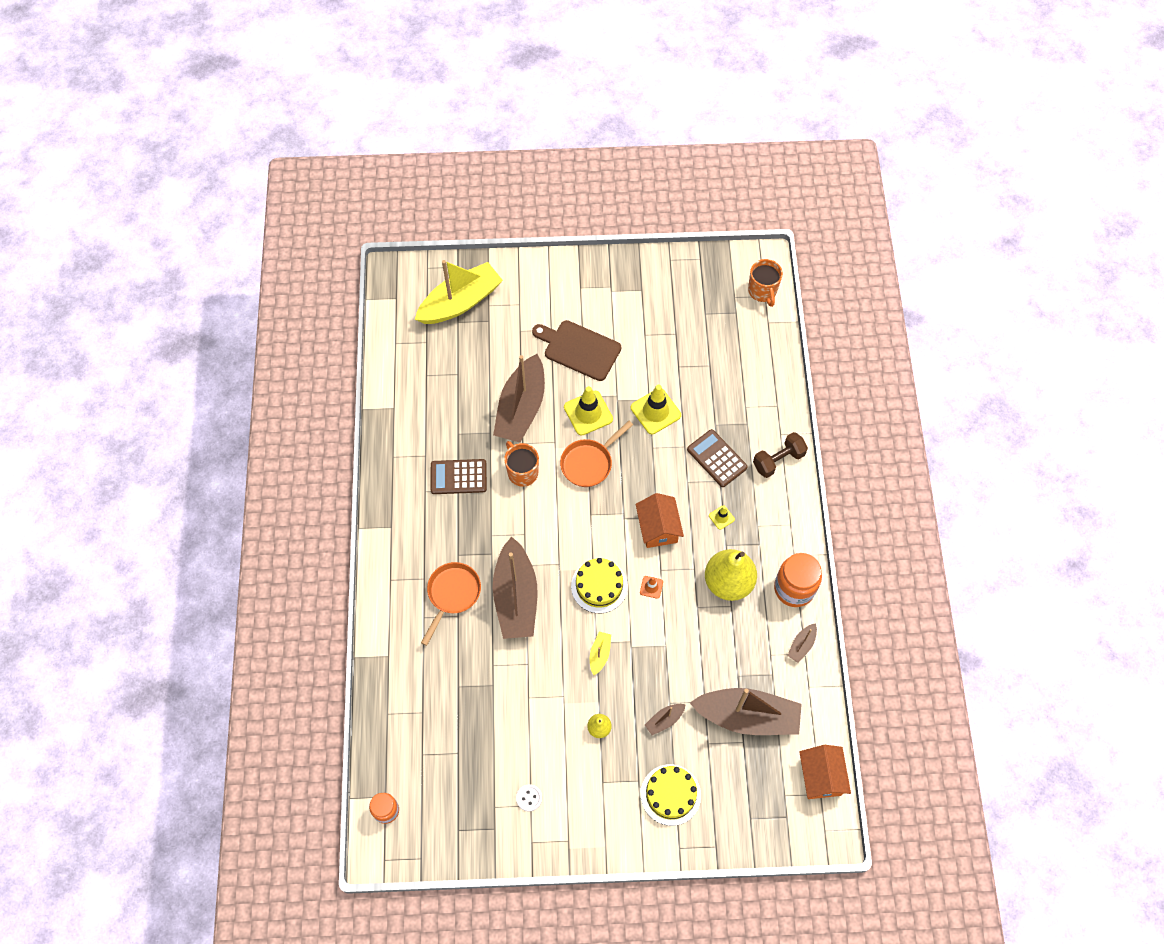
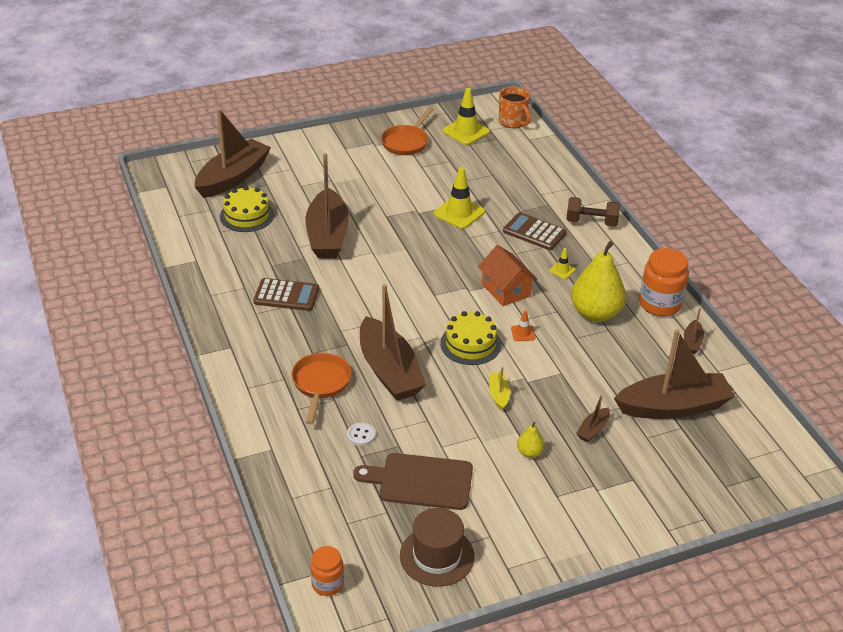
camera: 20 degrees left, 25 degrees down
yellow boat [415,260,503,324] -> brown boat [195,108,271,198]
brown calculator [431,459,487,494] -> brown calculator turned 150 degrees counterclockwise [253,278,319,311]
orange mug [504,441,539,487] -> none
white button [516,784,542,811] -> white button moved to [347,423,375,446]
brown cutting board [532,320,622,381] -> brown cutting board moved to [353,453,473,510]
orange pan [560,421,633,487] -> orange pan moved to [381,107,434,155]
yellow traffic cone [564,386,613,436] -> yellow traffic cone moved to [442,88,490,145]
yellow cake [641,764,701,826] -> yellow cake moved to [220,186,274,232]
brown dumbbell [753,432,808,478] -> brown dumbbell turned 60 degrees clockwise [566,197,620,227]
orange house [800,745,851,799] -> none
none -> brown hat [400,508,475,587]

